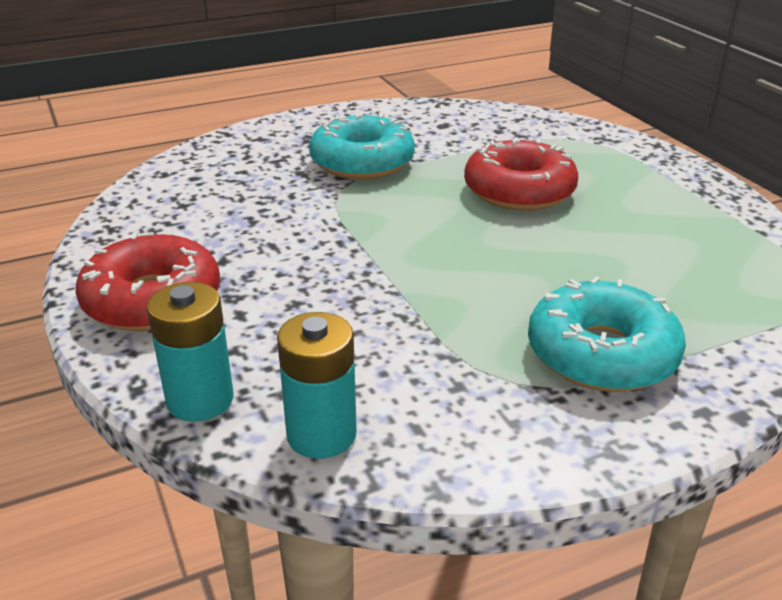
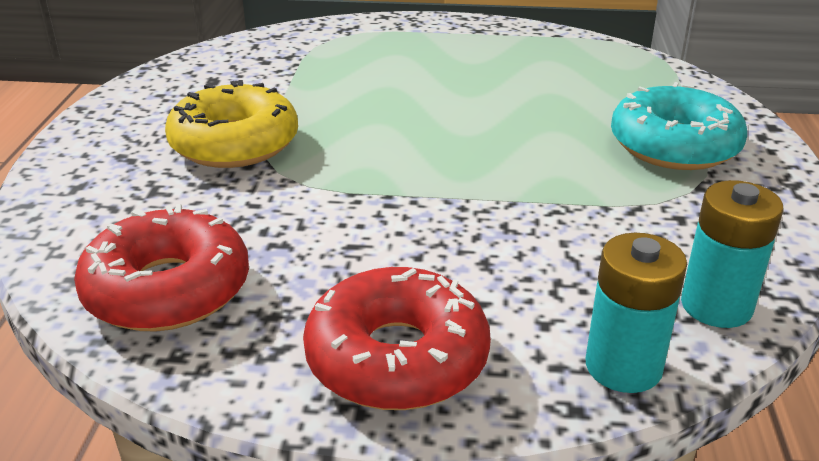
camera: 60 degrees left, 0 degrees up
turquoise donut [309,112,415,179] -> yellow donut [165,80,298,168]
red donut [464,137,578,211] -> red donut moved to [74,204,249,332]

